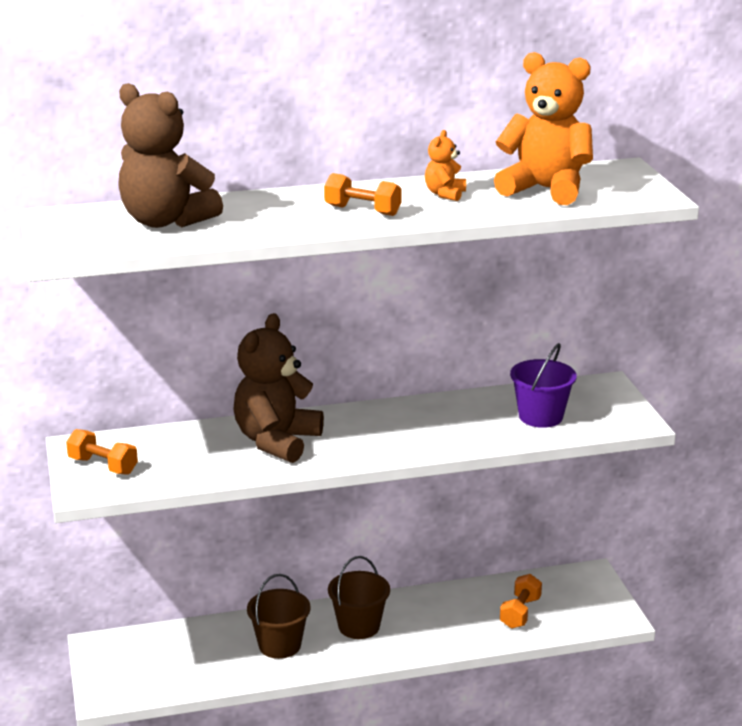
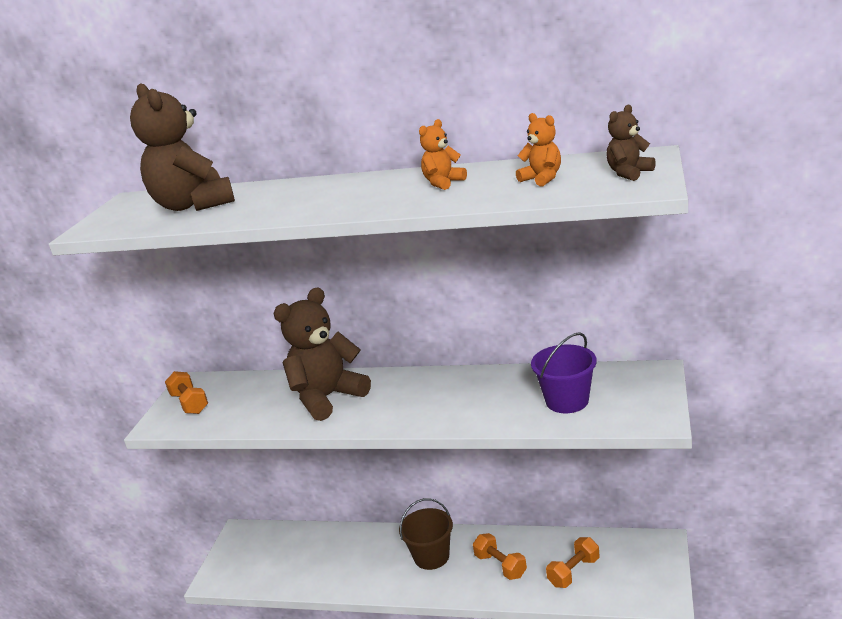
camera: 30 degrees right, 0 degrees up
brown bucket [247,574,311,659] -> none
orange dumbbell [324,173,402,216] -> orange dumbbell moved to [473,533,527,580]
orange teddy bear [494,52,593,205] -> orange teddy bear [516,113,561,186], size x0.47
none -> brown teddy bear [606,105,656,181]

